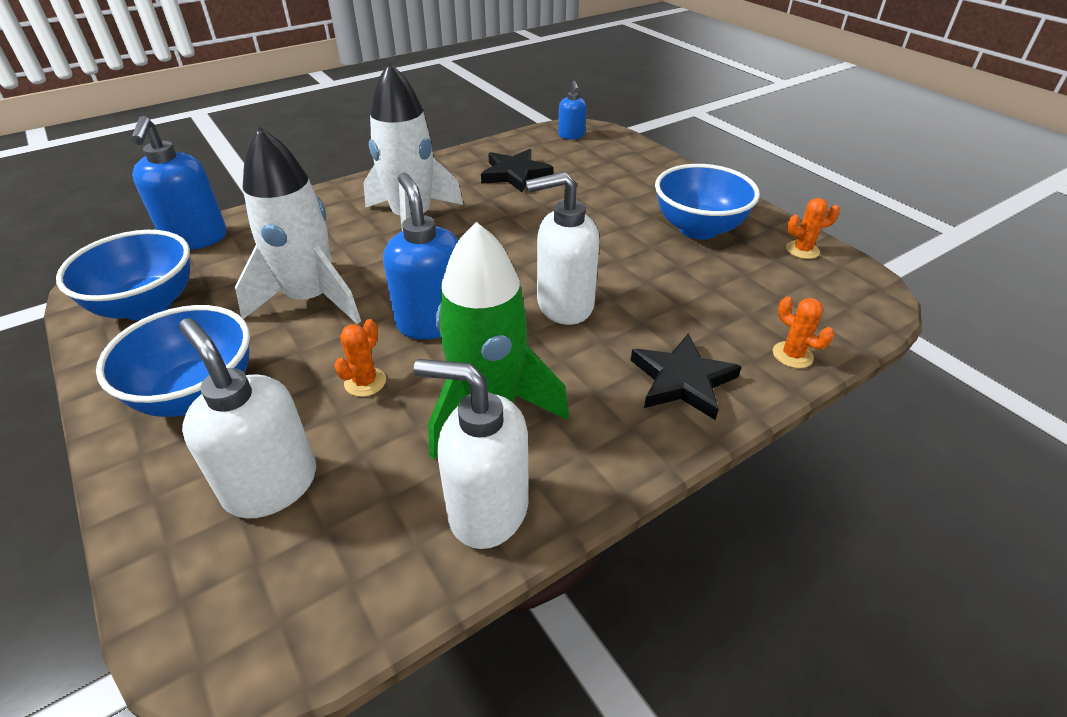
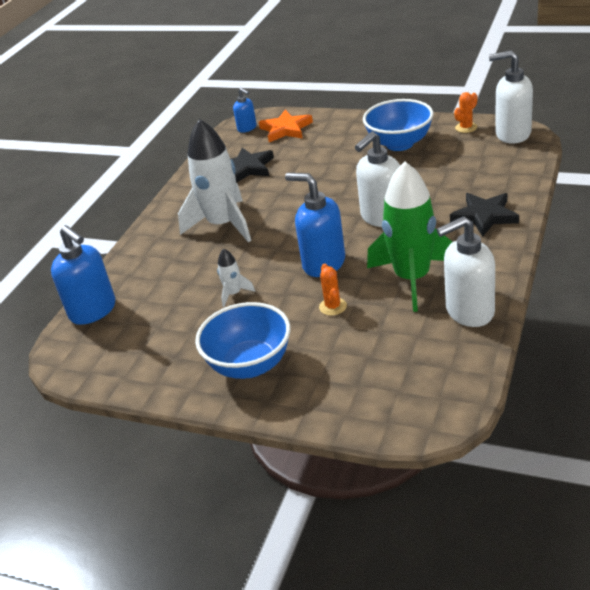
camera: 30 degrees left, 5 degrees down
blue bowl [56,230,190,321] -> none
white soap dispenser [179,318,316,519] -> white soap dispenser moved to [489,50,533,144]
white rocket [235,127,361,324] -> white rocket [217,248,255,307], size x0.43
orange cactus [773,296,834,368] -> none
none -> orange star [259,110,313,142]

